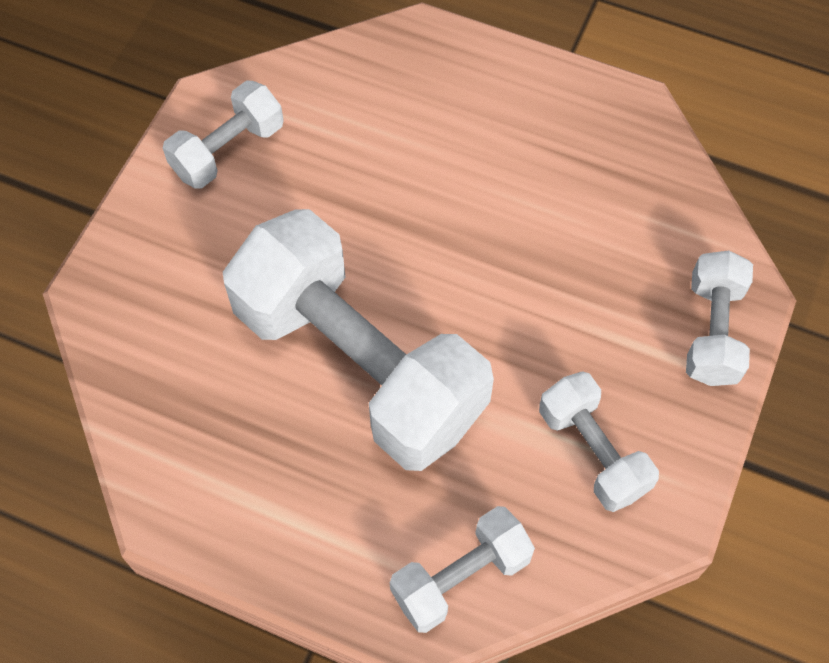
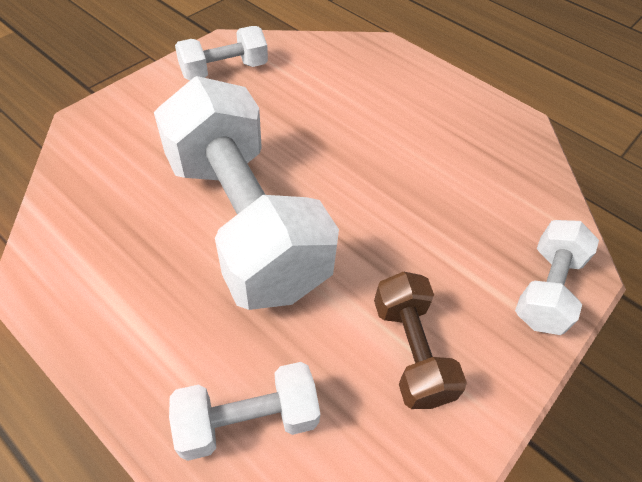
camera: 15 degrees right, 10 degrees down
white dumbbell [539,371,659,512] -> brown dumbbell [374,271,467,409]

